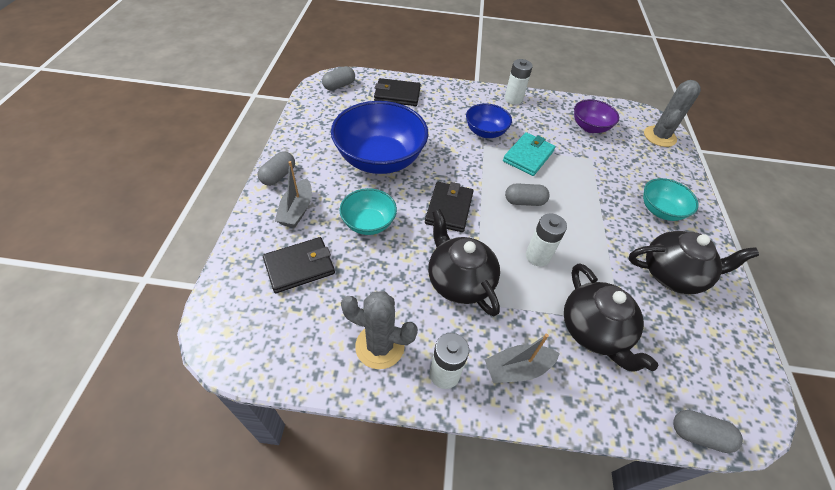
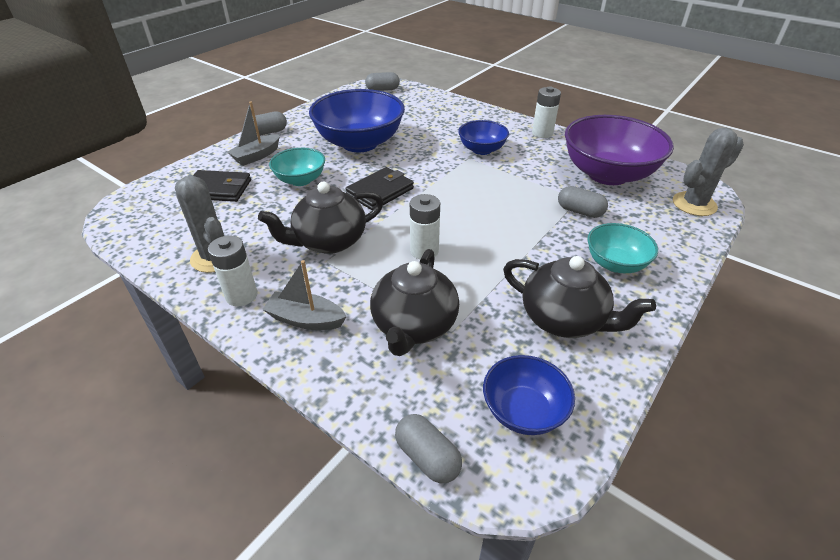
camera: 35 degrees right, 10 degrees down
black wallet [374,78,421,106] -> none
black teapot [428,209,500,316] -> black teapot turned 120 degrees counterclockwise [258,182,383,254]
turquoise wallet [503,132,556,176] -> none
grey capsule [505,183,550,206] -> grey capsule moved to [558,186,608,218]
purple bowl [574,99,619,133] -> purple bowl [565,115,674,185], size x1.87
none -> blue bowl [483,355,575,435]

